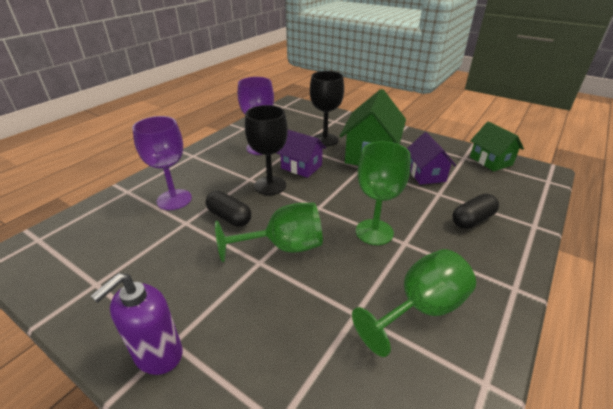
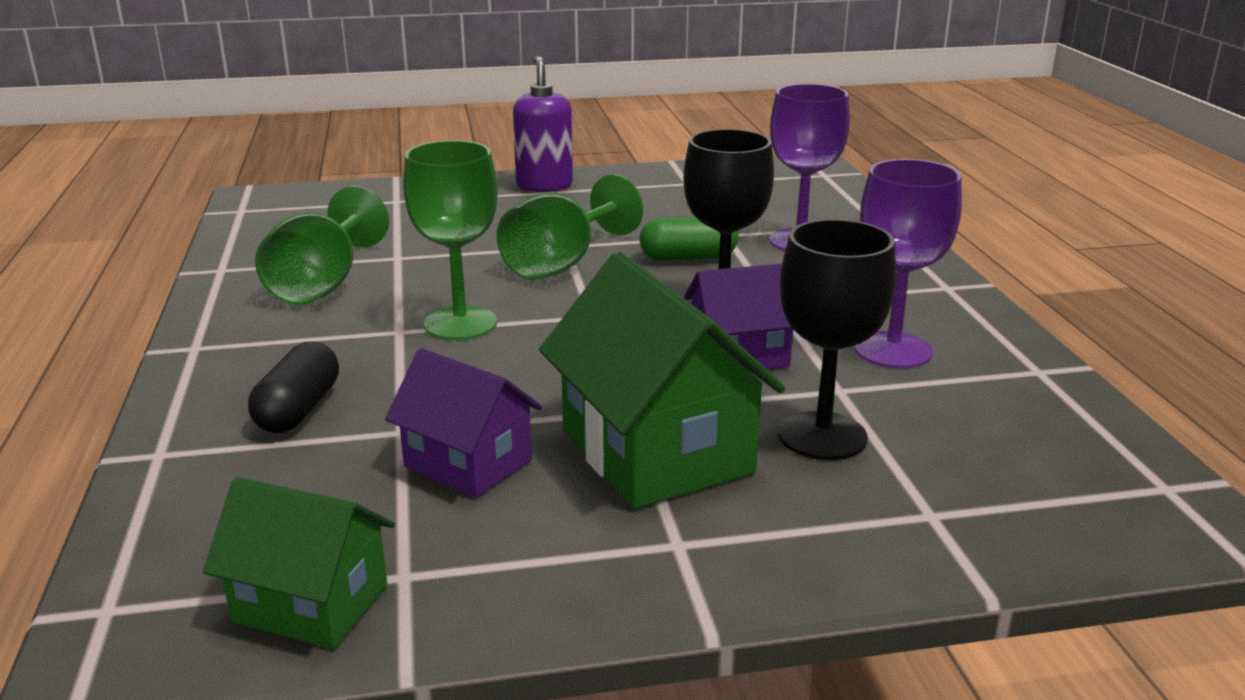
camera: 135 degrees right, 10 degrees down
black capsule [206,191,251,227] -> green capsule [640,217,738,260]

